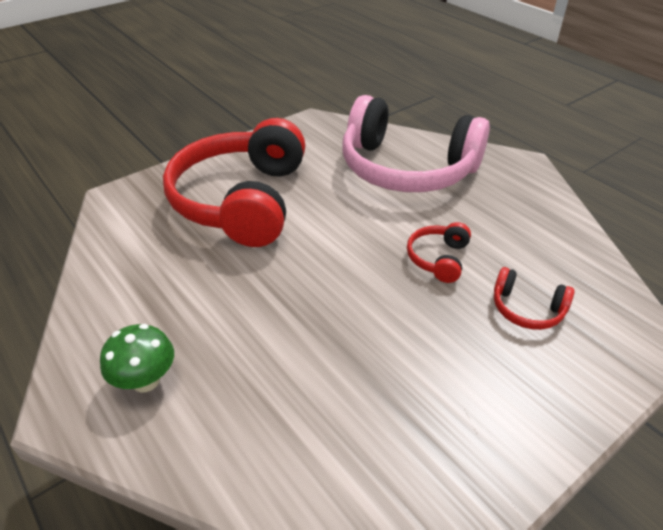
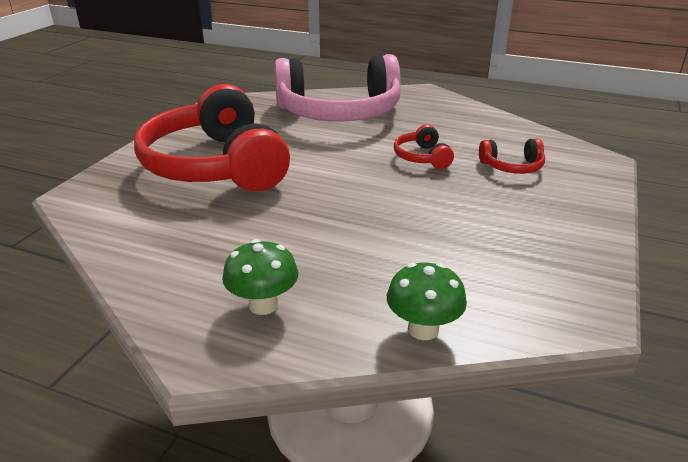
camera: 30 degrees left, 10 degrees down
none -> green mushroom [387,262,467,340]

